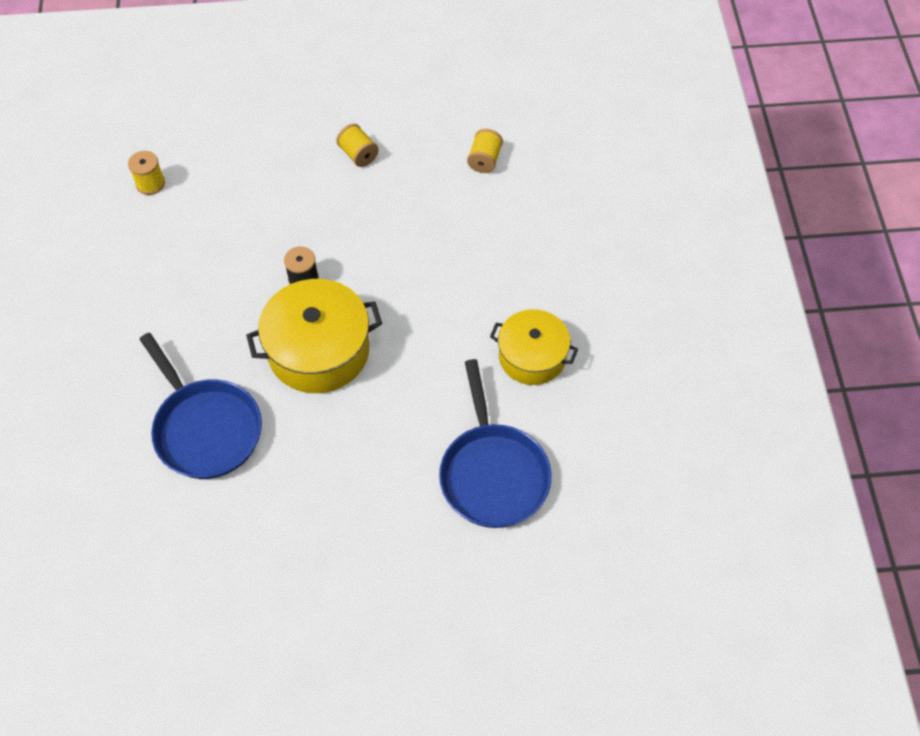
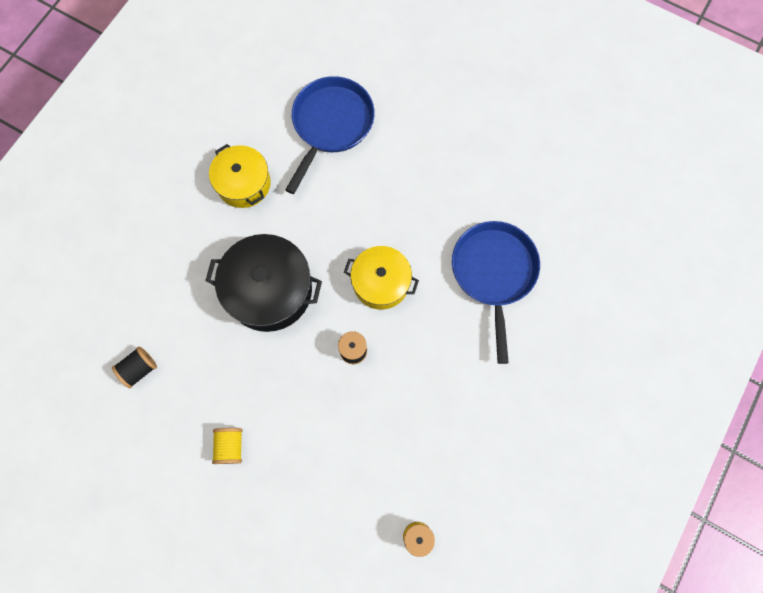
camera: 145 degrees left, 15 degrees up
yellow pot [246,279,382,393] -> yellow pot [344,246,419,310], size x0.66
yellow spool [467,129,503,173] -> black spool [112,346,157,388]
none -> black pot [205,234,322,332]

